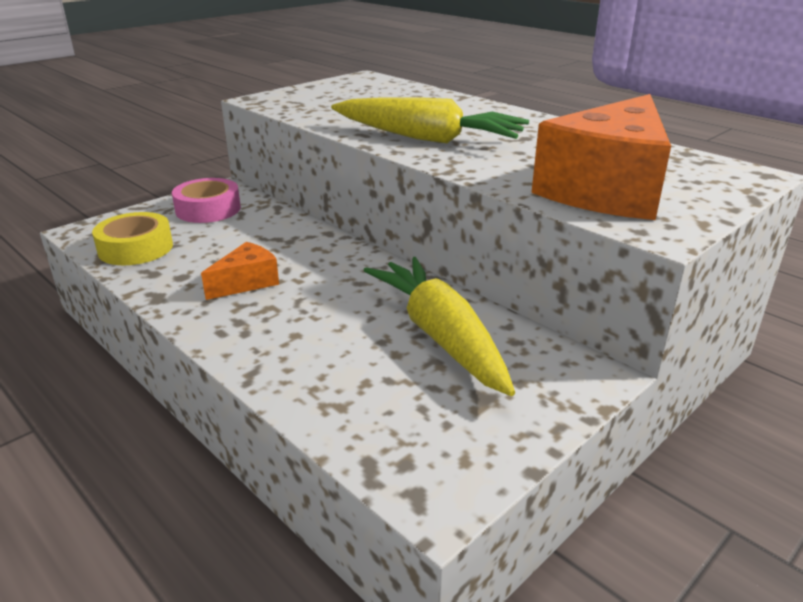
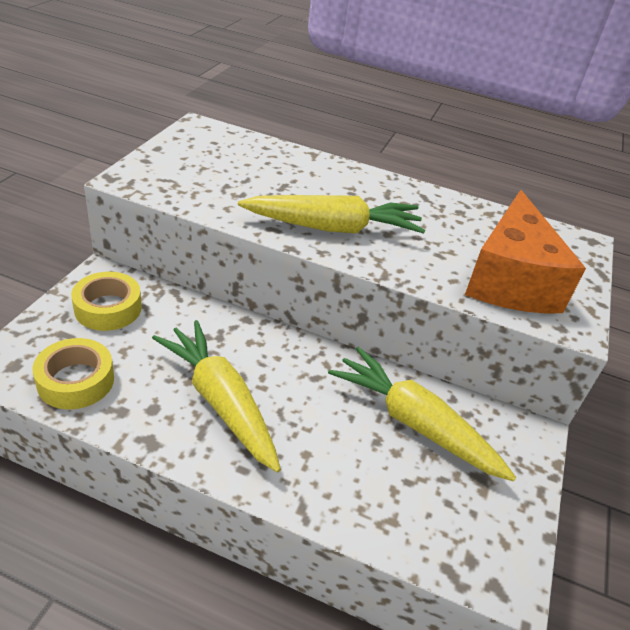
camera: 30 degrees left, 10 degrees up
pink tape [172,178,241,223] -> yellow tape [71,272,142,331]
orange cheese [201,242,279,300] -> yellow carrot [152,320,281,472]

